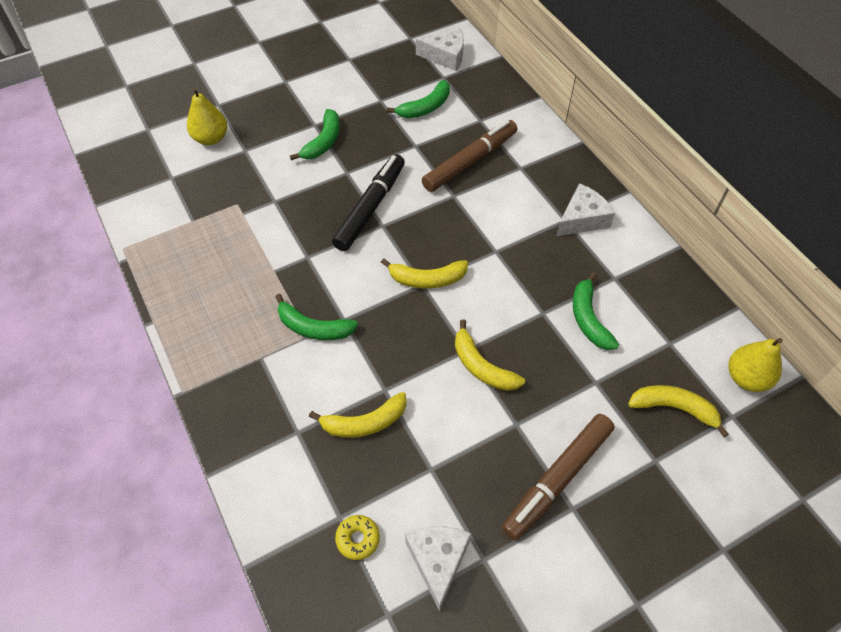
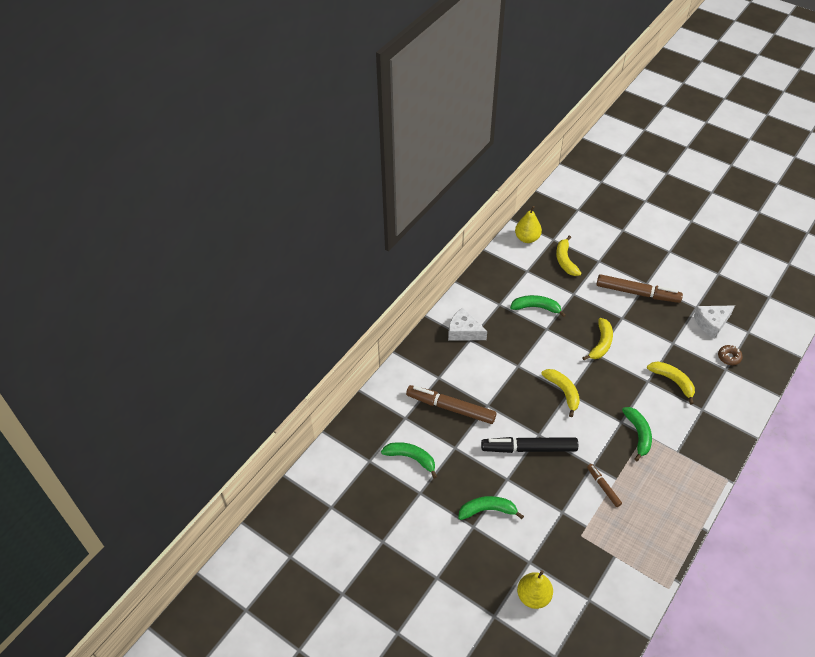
camera: 115 degrees left, 5 degrees down
yellow donut [335,515,380,560] -> brown donut [718,345,743,365]
white cheese [416,29,464,71] -> none
green banana [573,272,619,350] -> green banana turned 135 degrees counterclockwise [510,295,566,317]
none -> brown marker [587,464,622,507]

